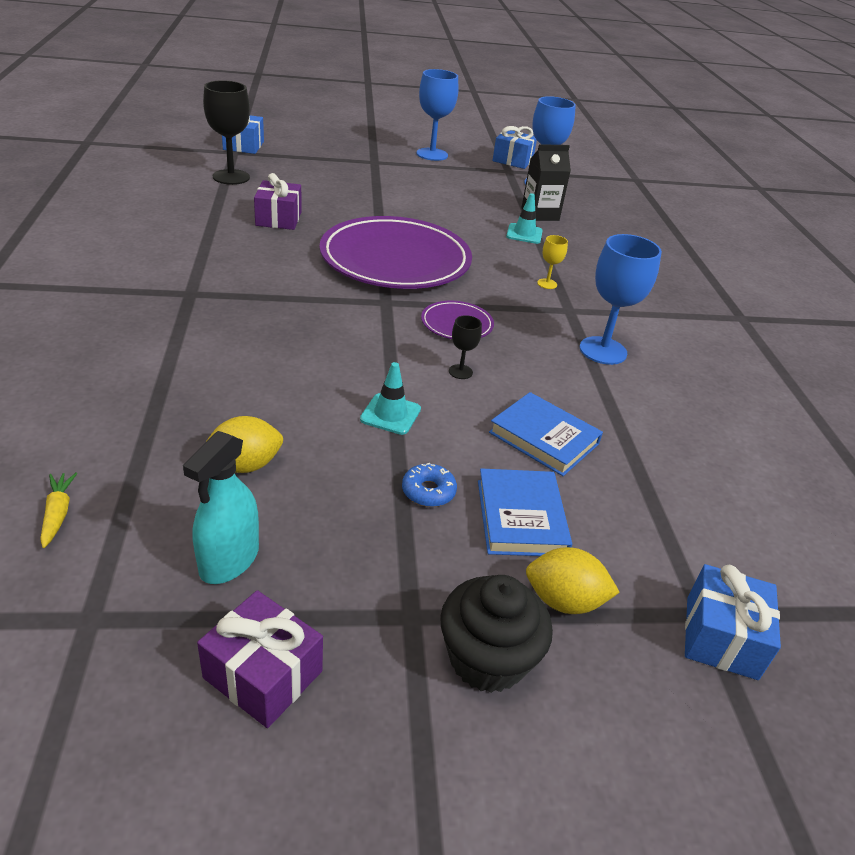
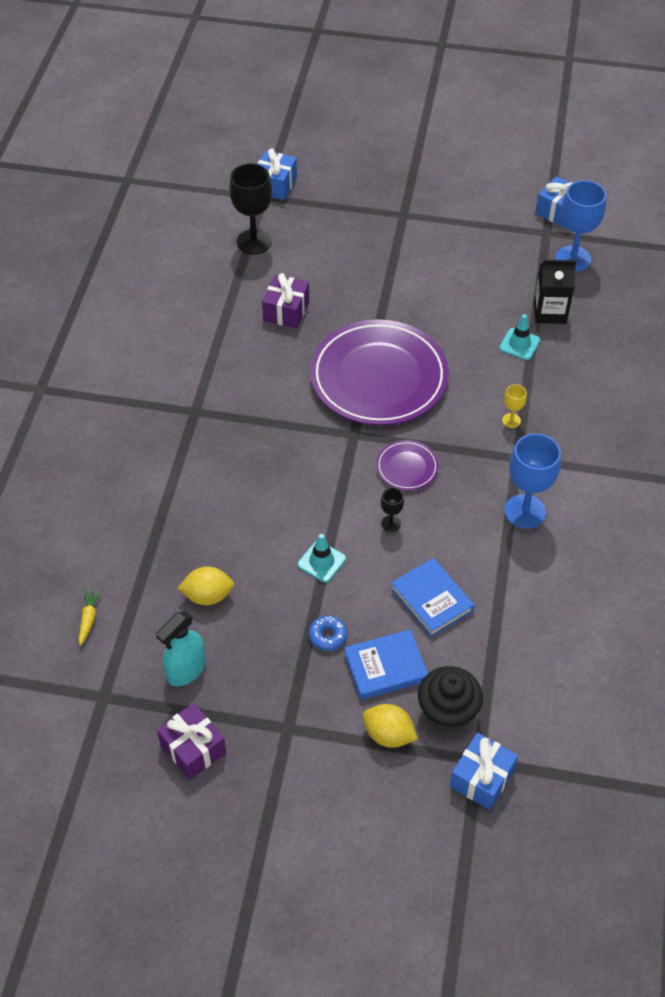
camera: 20 degrees right, 15 degrees up
blue goblet [417,69,458,161] -> none
black cupcake [440,575,553,693] -> black cupcake moved to [418,666,483,732]
blue book [478,468,572,556] -> blue book turned 60 degrees clockwise [344,630,428,700]

